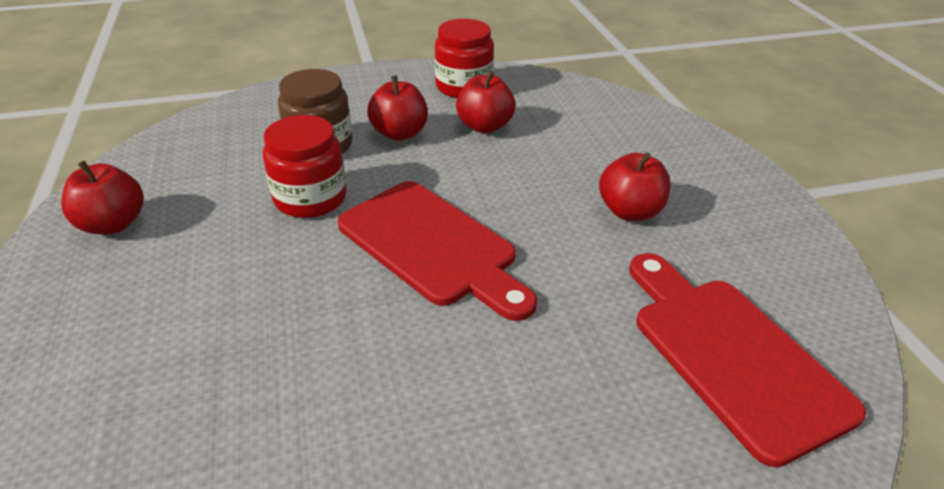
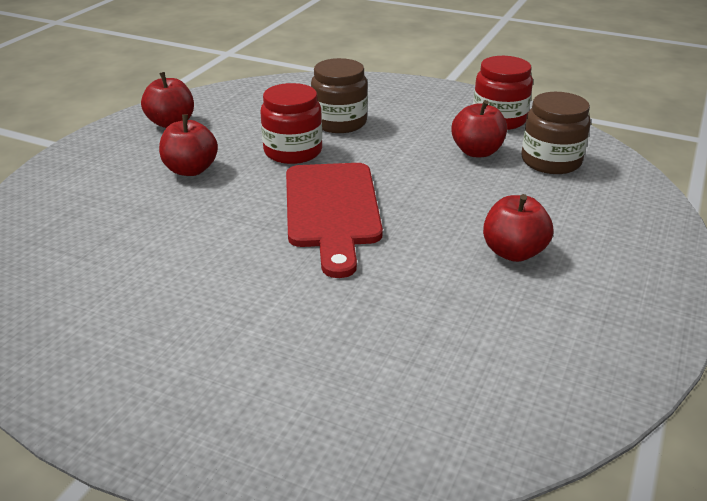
camera: 40 degrees right, 5 degrees down
red apple [367,75,428,141] -> red apple moved to [159,114,218,176]
red cutting board [629,253,866,467] -> none
none -> brown jar [522,92,591,174]

